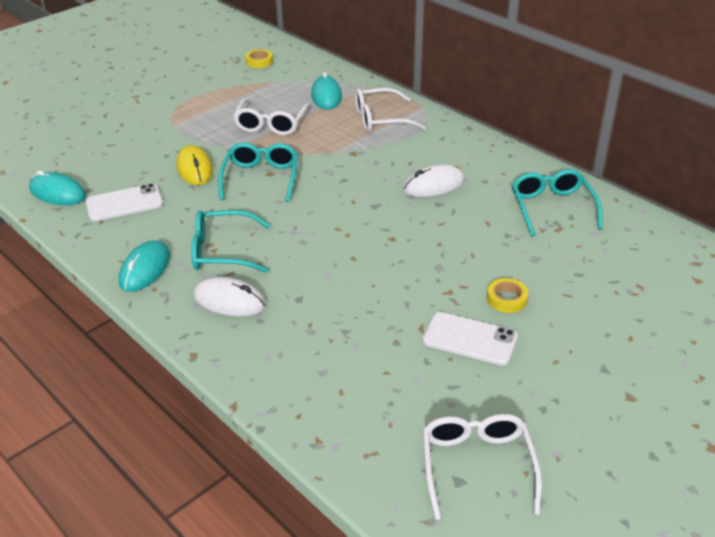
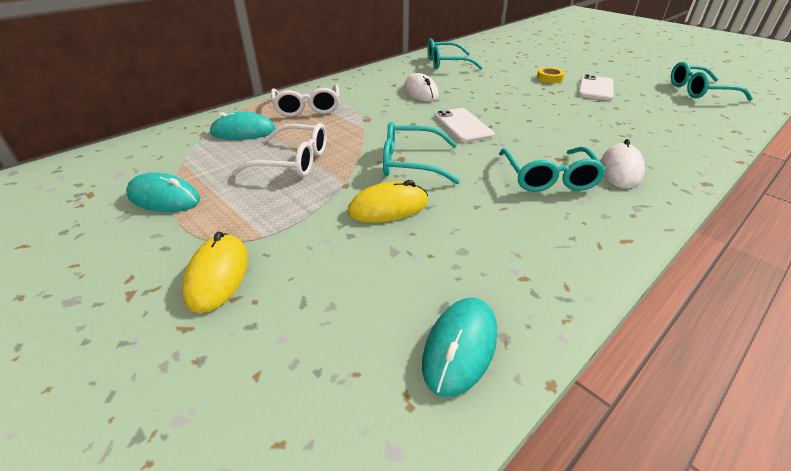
camera: 90 degrees left, 0 degrees up
white phone [86,183,163,221] -> white phone moved to [434,108,494,143]
turquoise mouse [119,240,170,292] -> turquoise mouse moved to [126,172,200,212]
yellow tape [245,49,273,68] -> none
white glasses [423,414,542,520] -> turquoise glasses [671,62,753,101]
none -> yellow mouse [182,231,248,313]

